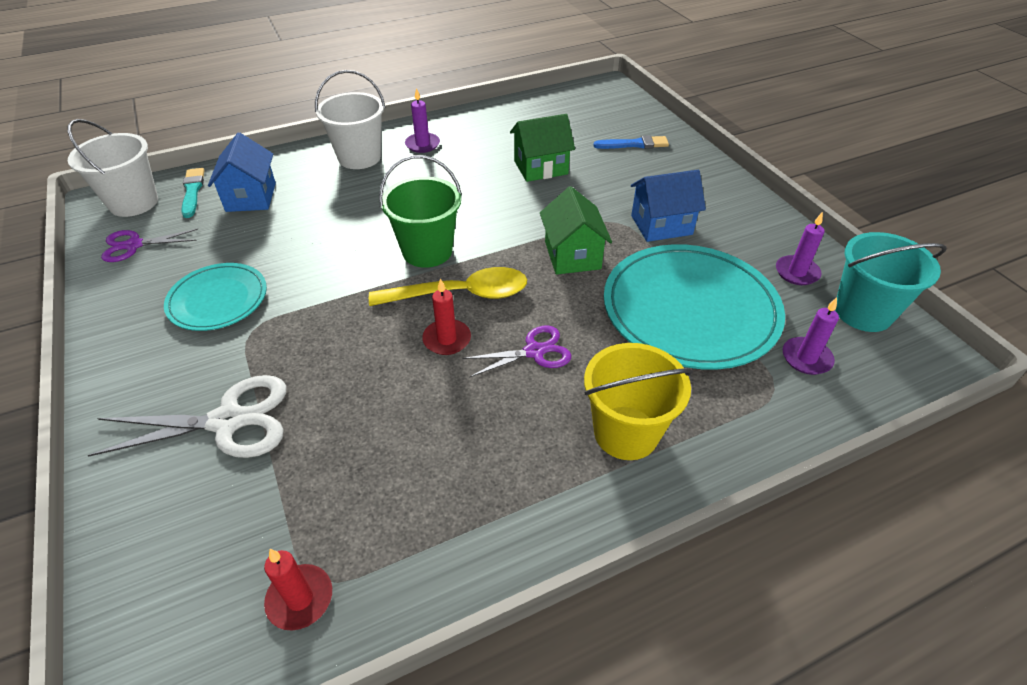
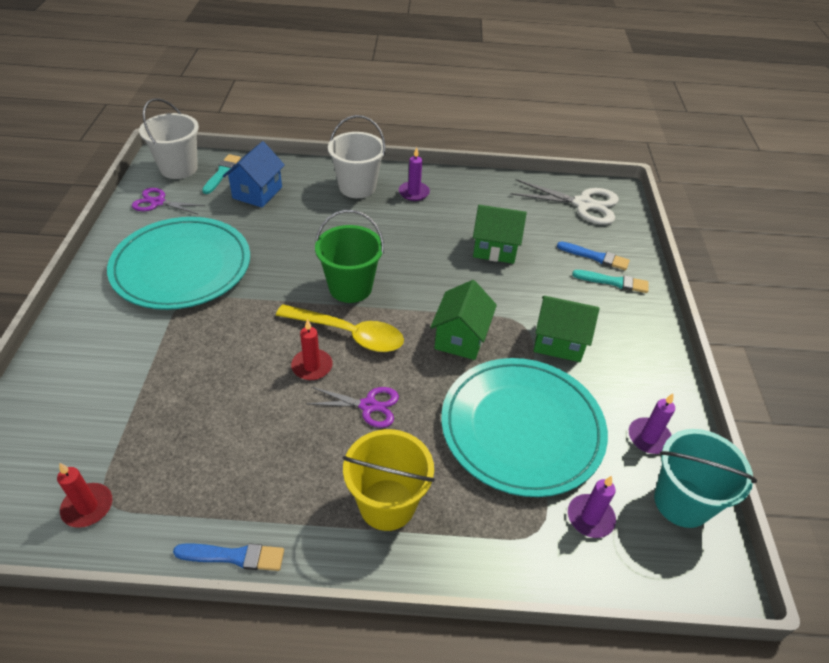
camera: 25 degrees right, 0 degrees up
white scissors [87,375,287,458] -> white scissors moved to [510,179,619,225]
turquoise plate [164,263,267,331] -> turquoise plate [107,217,250,310], size x1.77
blue house [631,170,706,242] -> green house [534,296,600,362]
none -> blue brush [173,543,284,571]
none -> turquoise brush [572,270,649,293]

